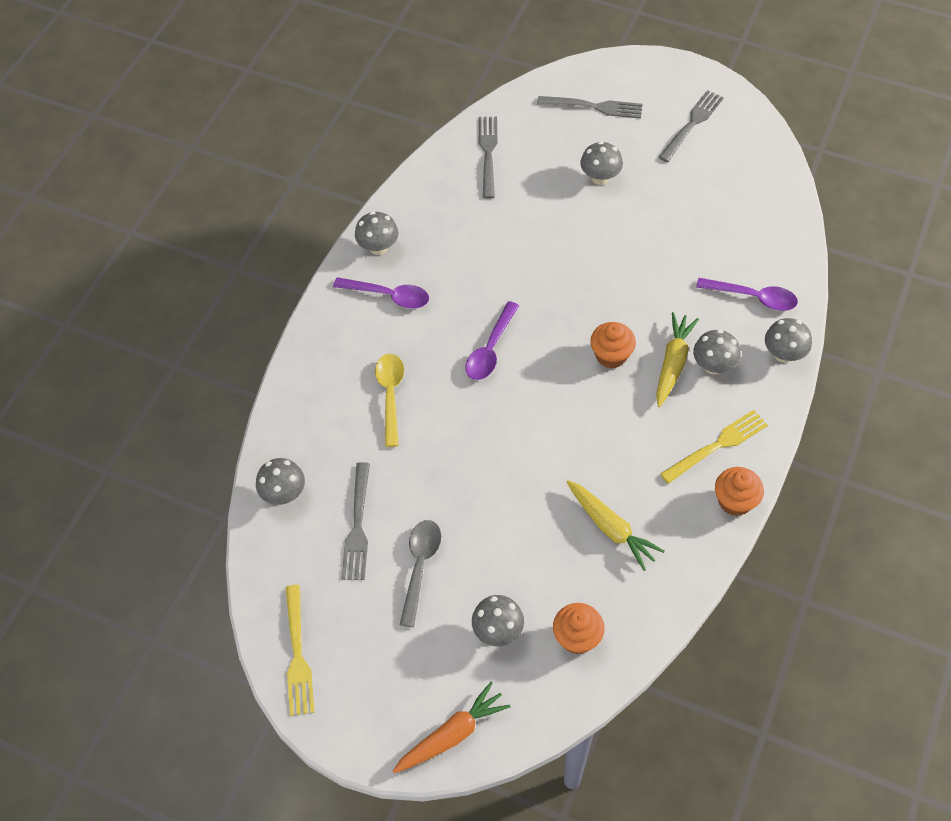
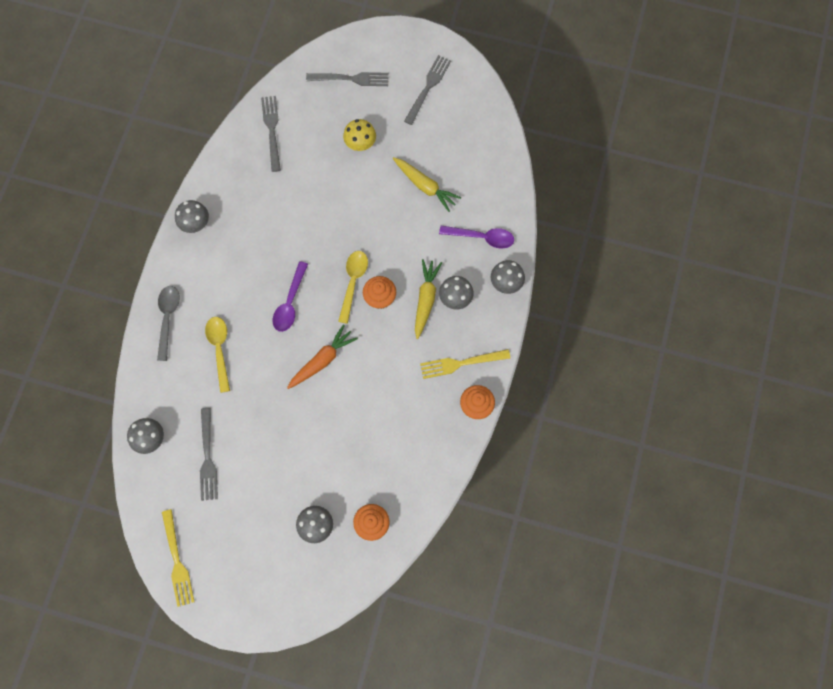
camera: 10 degrees left, 15 degrees up
purple spoon [333,277,429,309] -> none
orange carrot [393,682,511,773] -> orange carrot moved to [287,324,358,389]
grey spoon [400,520,441,627] -> grey spoon moved to [157,286,180,361]
yellow carrot [567,480,665,571] -> yellow carrot moved to [393,157,461,212]
grey mushroom [580,141,623,185] -> yellow mushroom [343,119,376,151]
yellow fork [660,410,768,484] -> yellow fork turned 150 degrees counterclockwise [420,349,511,379]
none -> yellow spoon [338,251,368,324]

